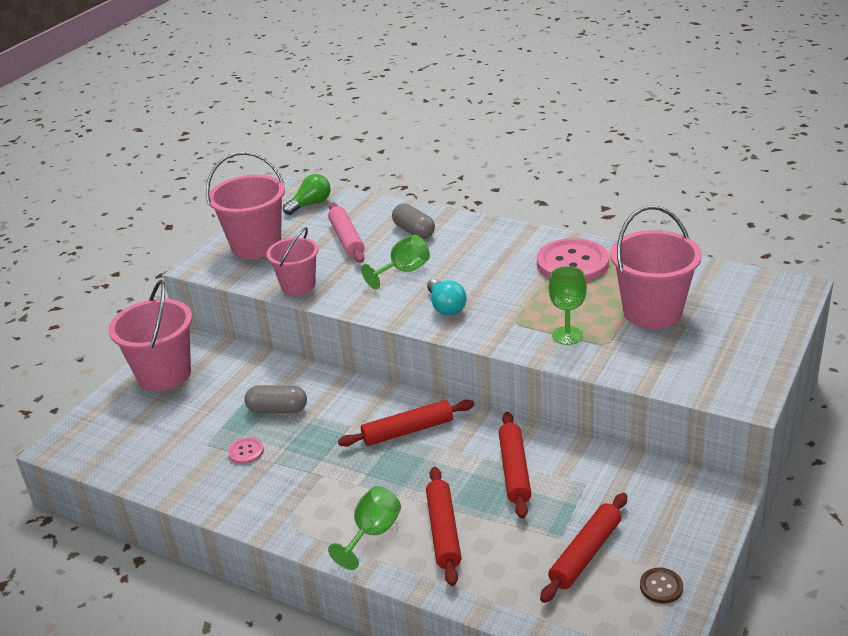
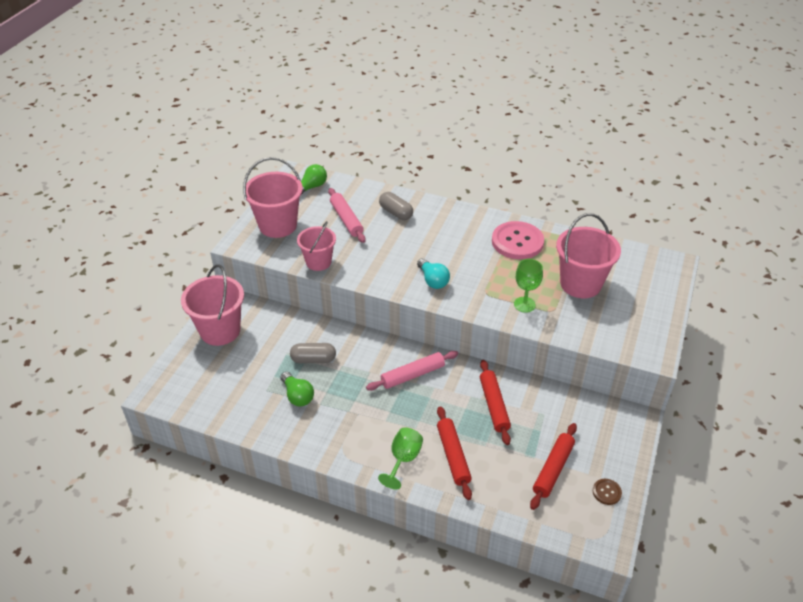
camera: 10 degrees left, 10 degrees up
pink button [228,437,264,464] -> green light bulb [280,372,314,407]
red rolling pin [338,400,474,447] -> pink rolling pin [366,351,458,391]
green goblet [361,235,430,289] -> none

